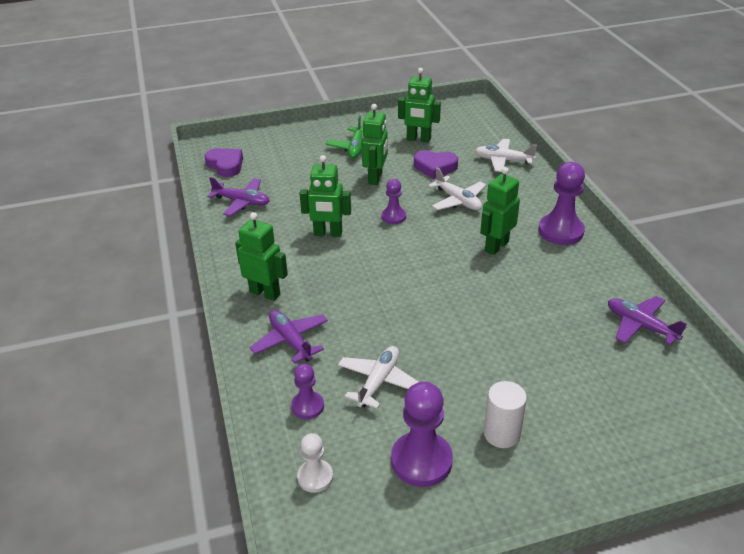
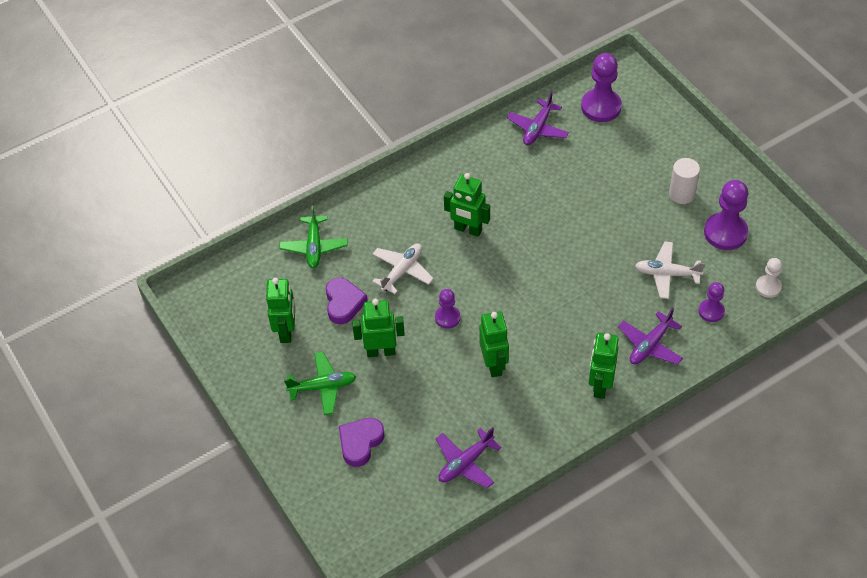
camera: 105 degrees left, 15 degrees up
purple heart [204,148,243,177] -> purple heart moved to [339,418,384,467]
purple plane [208,177,270,216] -> purple plane turned 135 degrees counterclockwise [436,427,501,488]
white plane [475,139,537,172] -> green plane [279,206,348,268]
purple pawn [539,162,585,245] -> purple pawn moved to [581,53,622,122]

